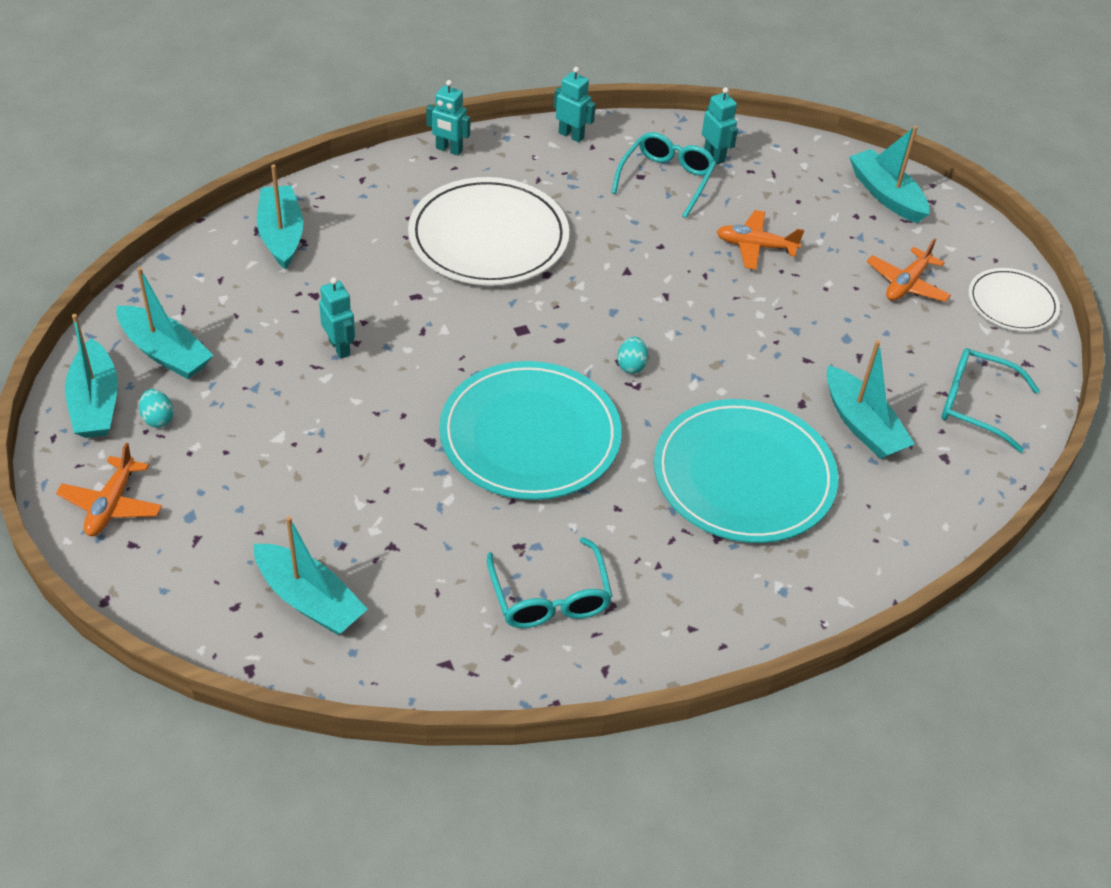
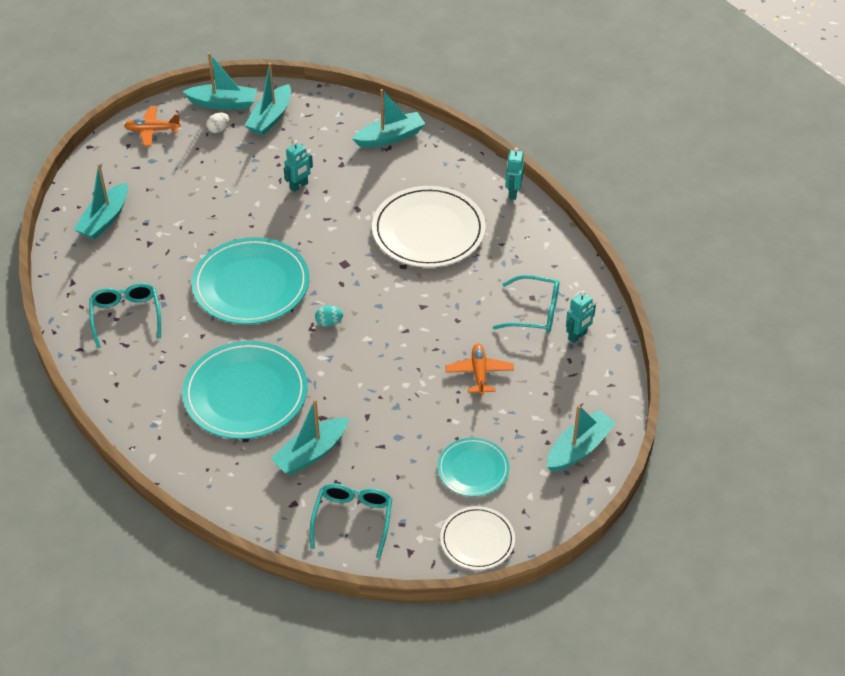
camera: 80 degrees right, 0 degrees up
turquoise boat [65,314,118,438] -> turquoise boat turned 150 degrees counterclockwise [182,53,257,110]
turquoise egg [139,389,174,428] -> white egg [206,113,229,133]
turquoise glasses [487,537,613,628] -> turquoise glasses turned 105 degrees clockwise [89,283,161,348]
turquoise robot [554,67,596,143] -> none
orange plane [867,238,951,302] -> turquoise plate [437,438,510,497]

